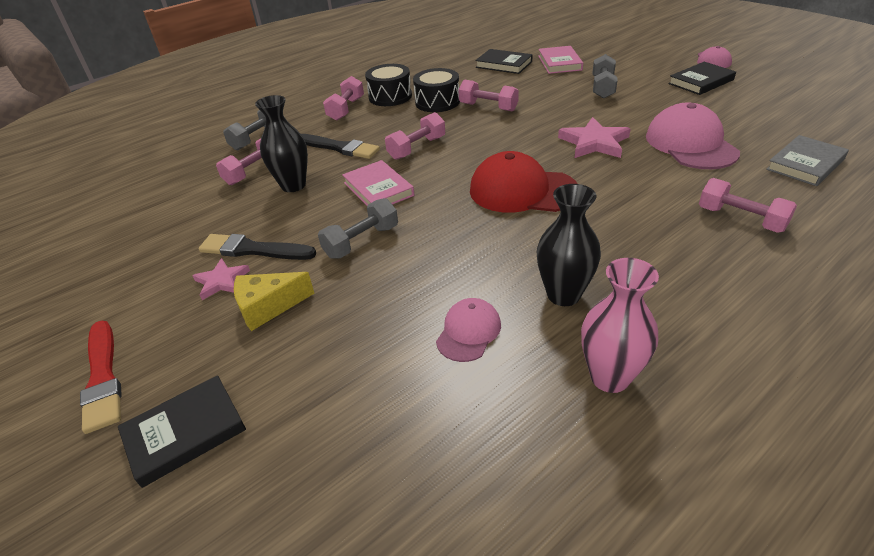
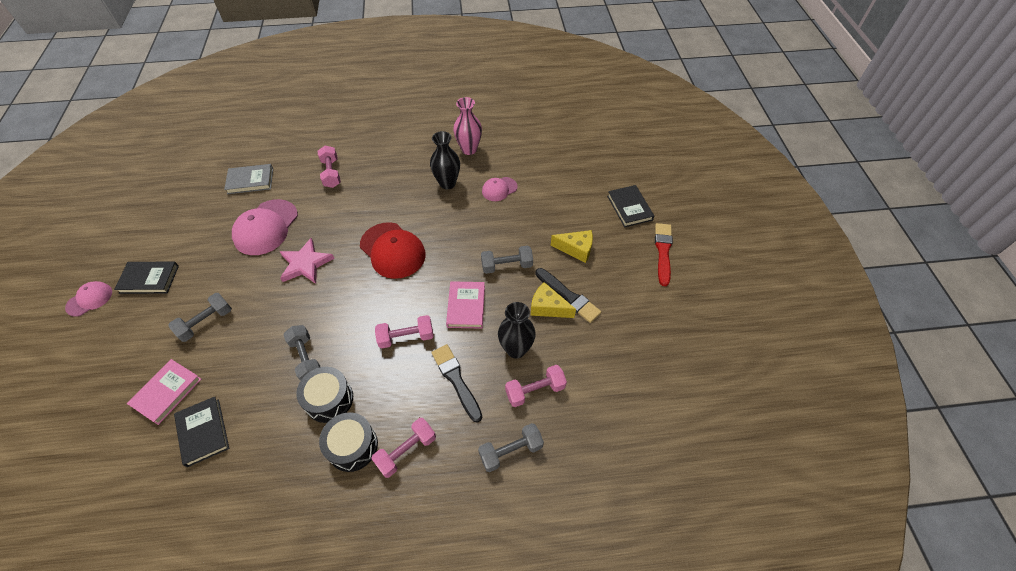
camera: 150 degrees left, 15 degrees up
black book [118,375,246,488] -> black book turned 75 degrees clockwise [607,185,654,227]
pink star [192,258,250,300] -> none
pink dumbbell [459,80,519,111] -> grey dumbbell [283,325,320,381]
none -> yellow cheese [531,282,576,318]

